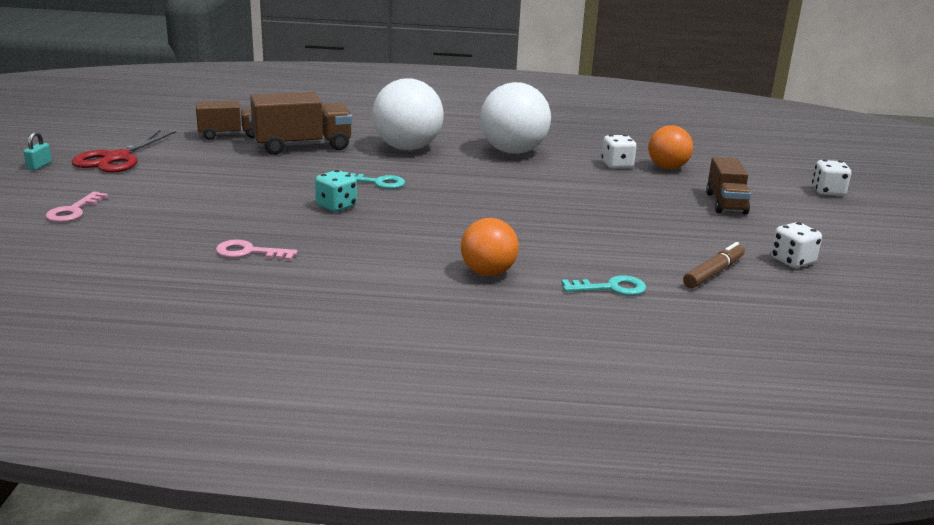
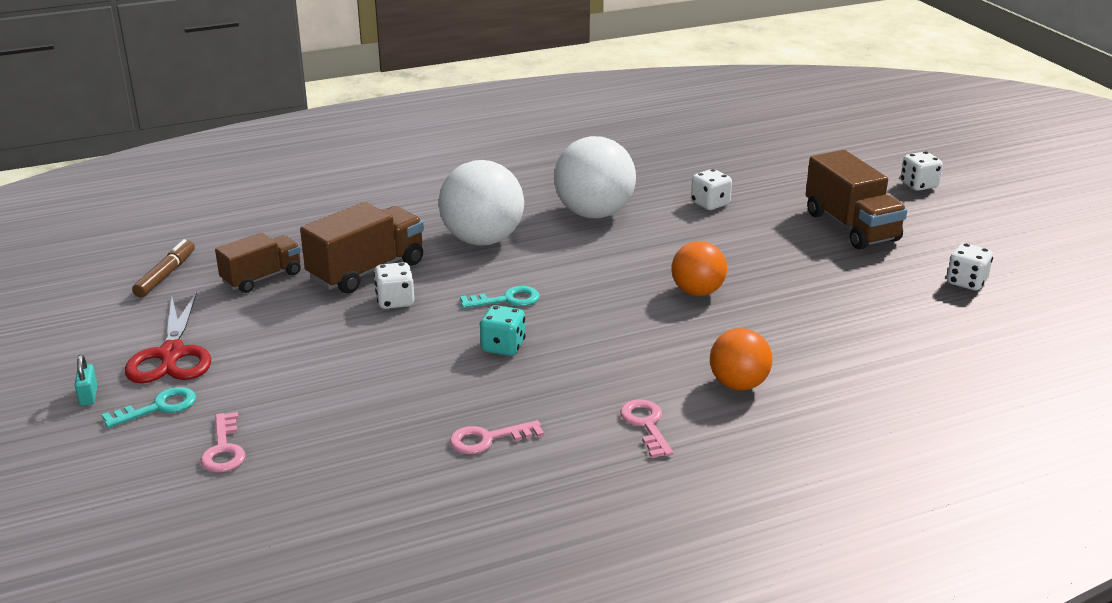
camera: 25 degrees left, 5 degrees up
turquoise key [561,275,646,296] -> turquoise key moved to [102,387,196,428]
orange ball [648,125,693,169] -> orange ball moved to [671,241,727,296]
brown marker [683,242,745,288] -> brown marker moved to [132,239,195,297]
brown truck [706,157,751,215] -> brown truck [806,150,907,249], size x1.52
none -> white dice [374,262,414,309]
none -> pink key [620,400,673,458]

